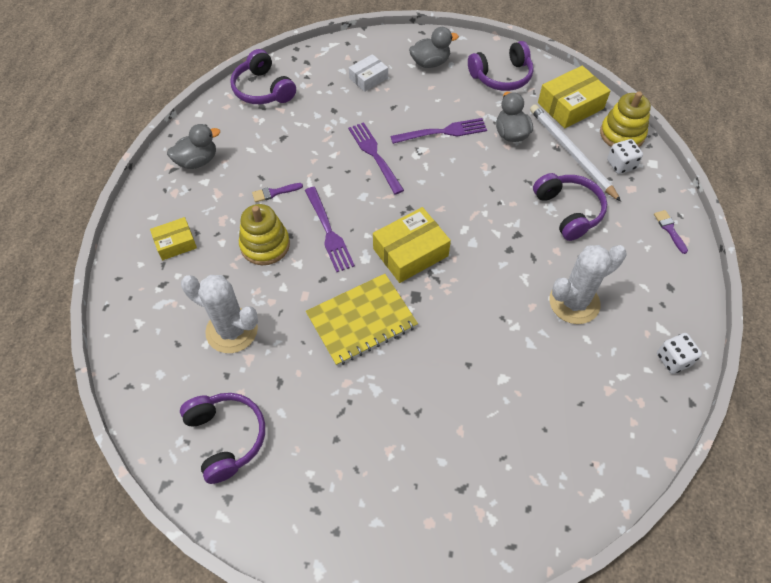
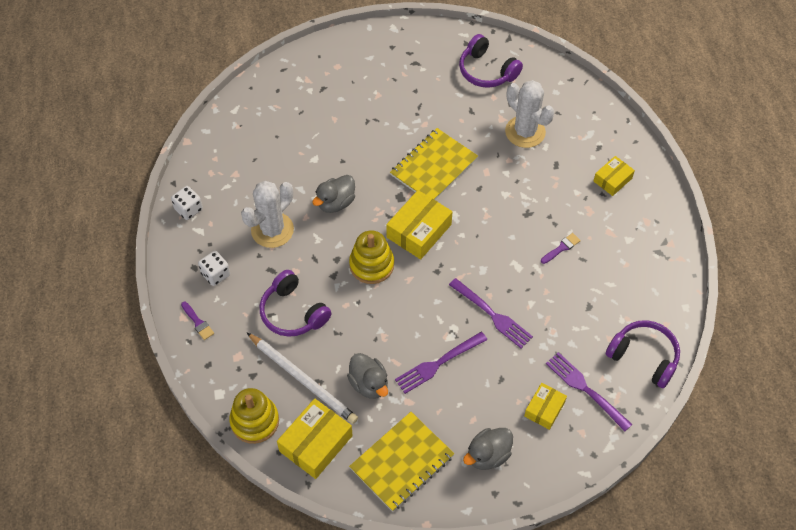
camera: 160 degrees right, 0 degrees up
grey duck [167,124,220,169] -> grey duck moved to [312,175,355,213]
white cactus [181,275,258,353] -> white cactus turned 45 degrees clockwise [505,80,554,148]
yellow stacking toy [239,204,290,265] -> yellow stacking toy moved to [349,230,394,284]
purple fork [305,187,355,272] -> purple fork moved to [546,352,632,431]
white box [349,54,388,92] -> yellow box [524,383,567,430]
purple headphones [468,41,534,91] -> yellow notebook [349,412,454,512]
white dice [607,139,643,174] -> white dice moved to [198,251,230,286]

